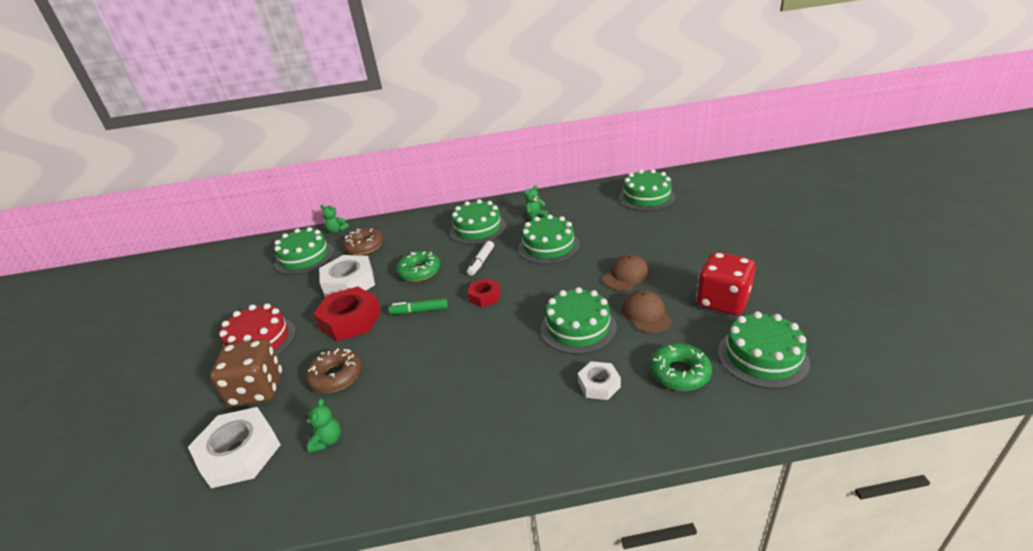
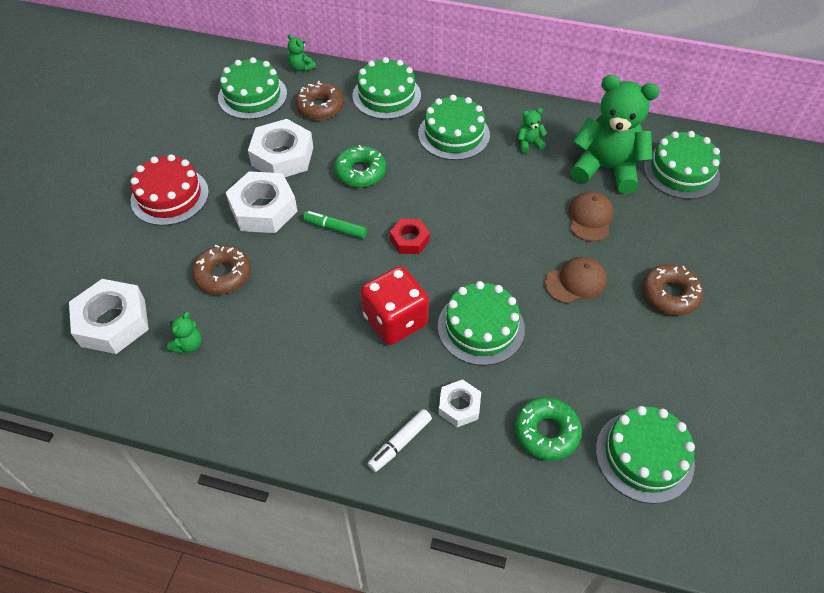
camera: 20 degrees right, 20 degrees up
brown dice [210,339,282,407] -> none
red nut [313,286,381,341] -> white nut [226,171,298,233]
white marker [467,241,494,276] -> white marker moved to [368,409,432,472]
green cake [518,214,580,264] -> green cake moved to [352,57,421,119]
brown cap [622,290,672,333] -> brown cap moved to [568,191,613,242]
red dice [696,252,756,315] -> red dice moved to [360,266,429,345]
none -> green teddy bear [570,75,660,194]
none -> brown donut [642,264,703,315]

